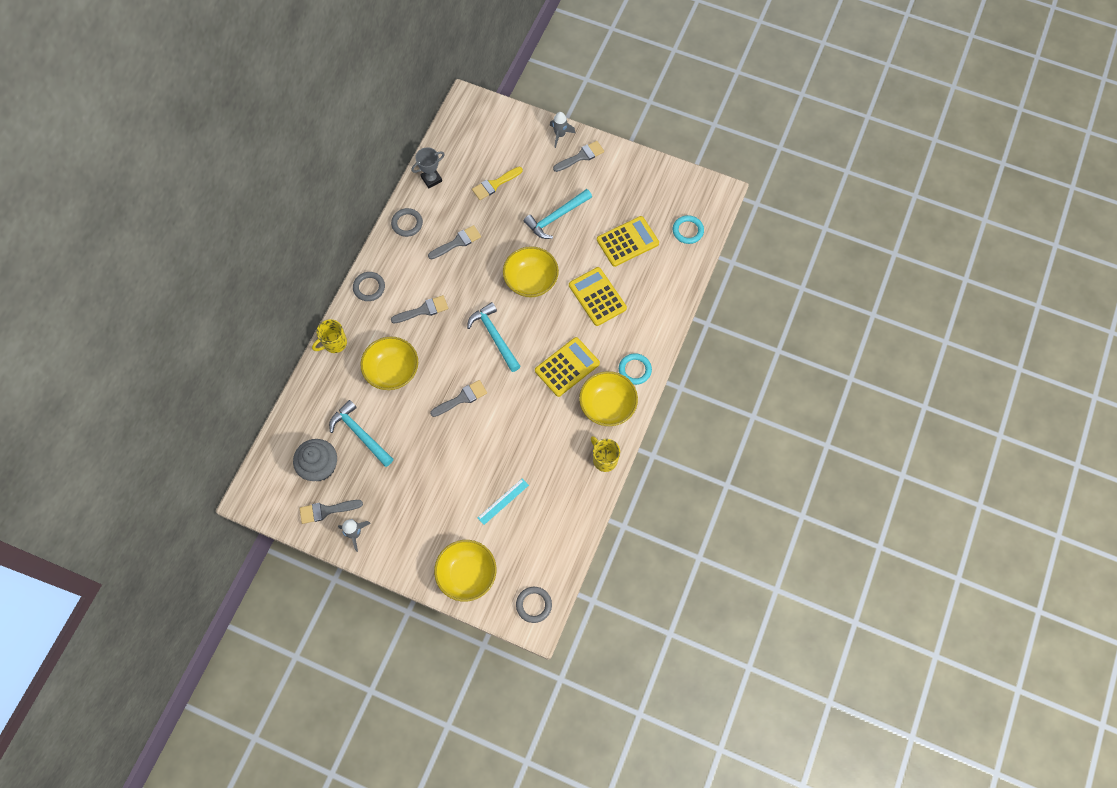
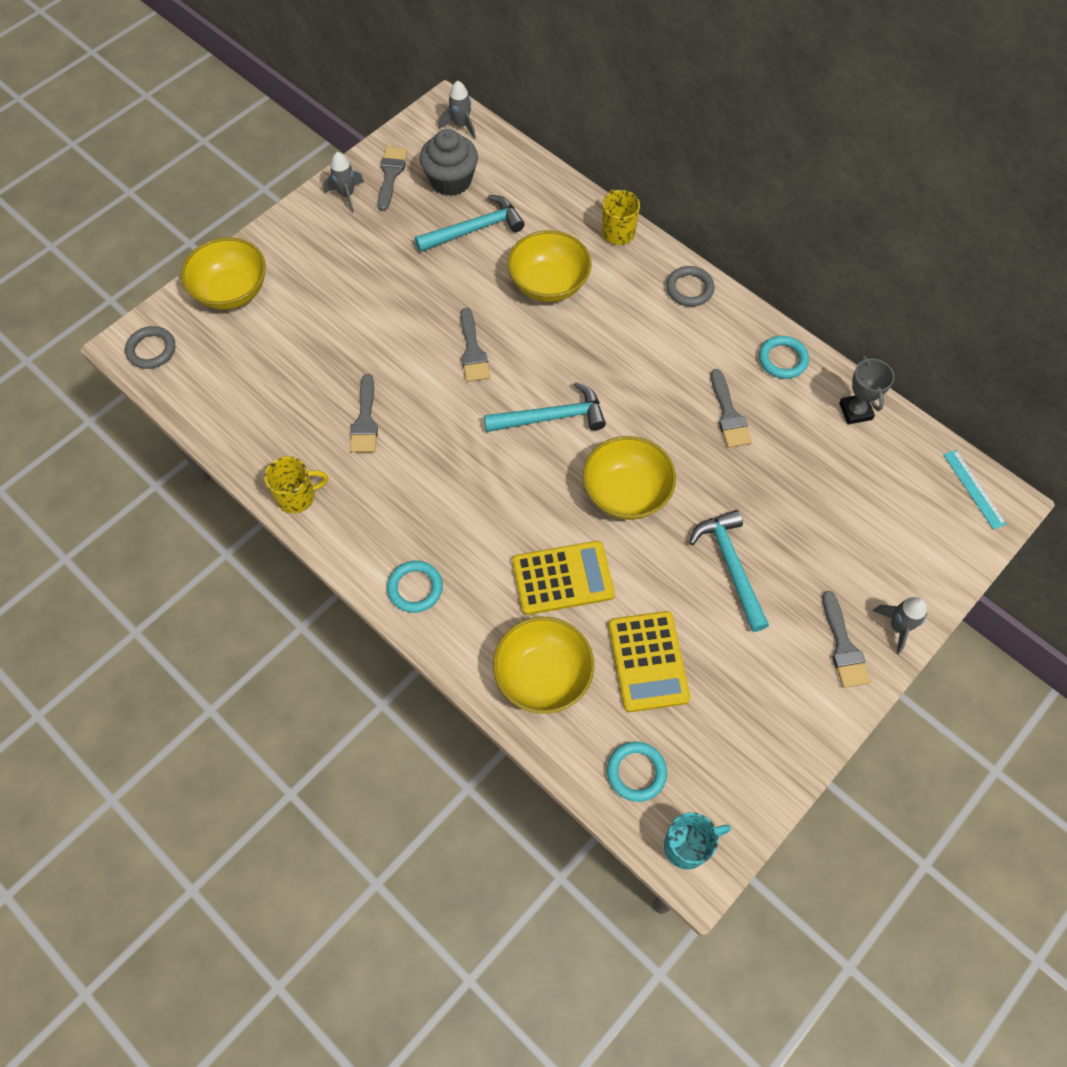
camera: 110 degrees right, 5 degrees down
grey ring [391,208,423,237] -> turquoise ring [759,336,809,379]
grey brush [391,295,448,323] -> grey brush moved to [350,374,378,453]
yellow brush [472,167,523,200] -> none
turquoise ruler [478,478,529,525] -> turquoise ruler moved to [944,450,1007,530]
yellow calculator [535,337,600,397] -> none
yellow bowl [579,371,638,426] -> yellow bowl moved to [493,617,594,714]
none -> grey rocket [439,81,476,139]
none -> turquoise mug [664,812,731,869]

